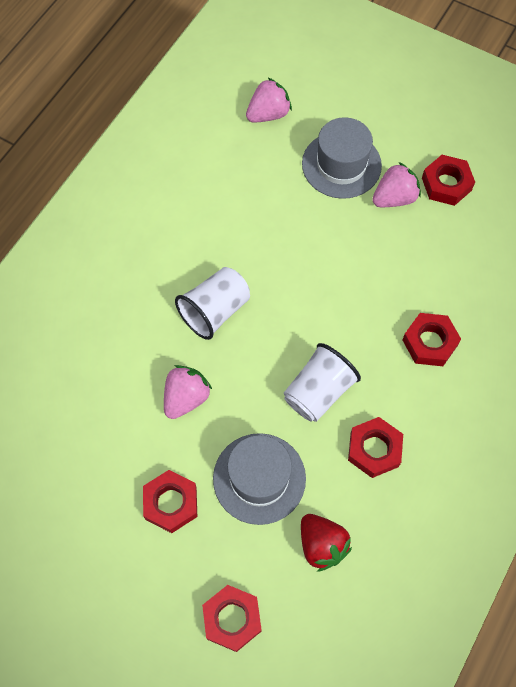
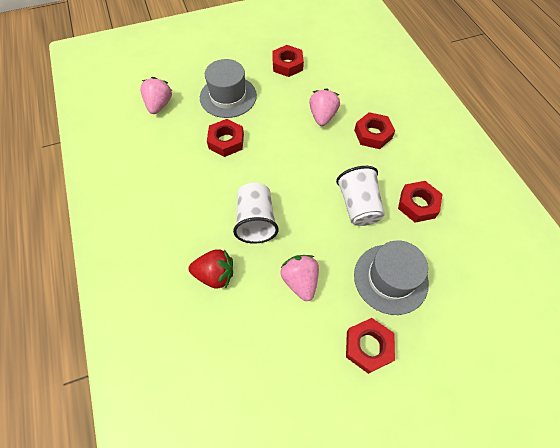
camera: 50 degrees left, 5 degrees down
red nut [202,585,262,652] -> red nut moved to [207,119,244,157]
red strawberry [301,514,352,572] -> red strawberry moved to [188,249,233,289]
pink strawberry [372,162,421,207] -> pink strawberry moved to [309,88,340,126]

